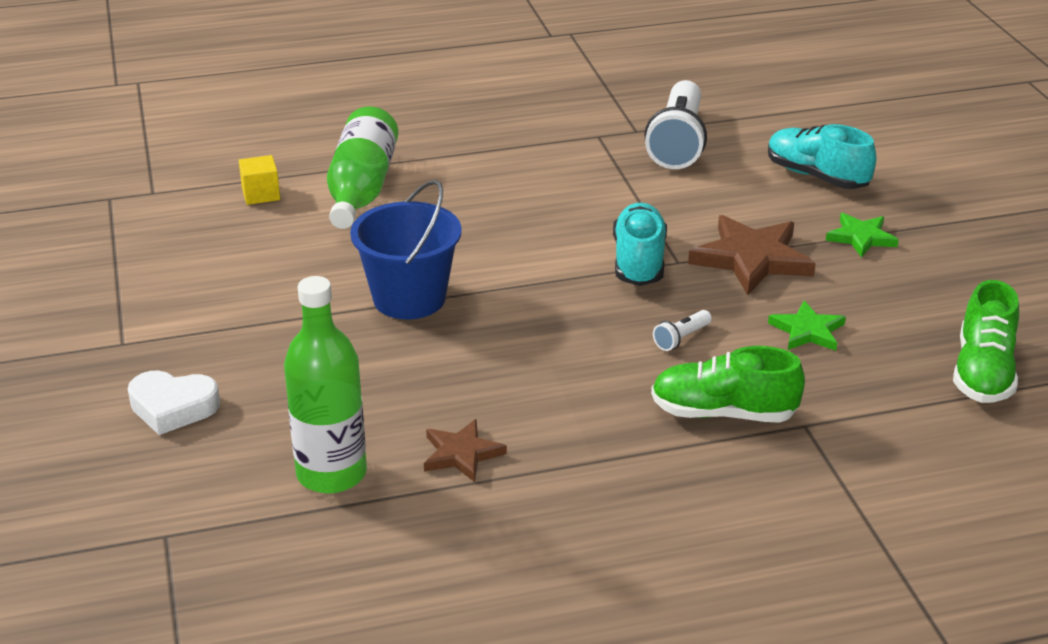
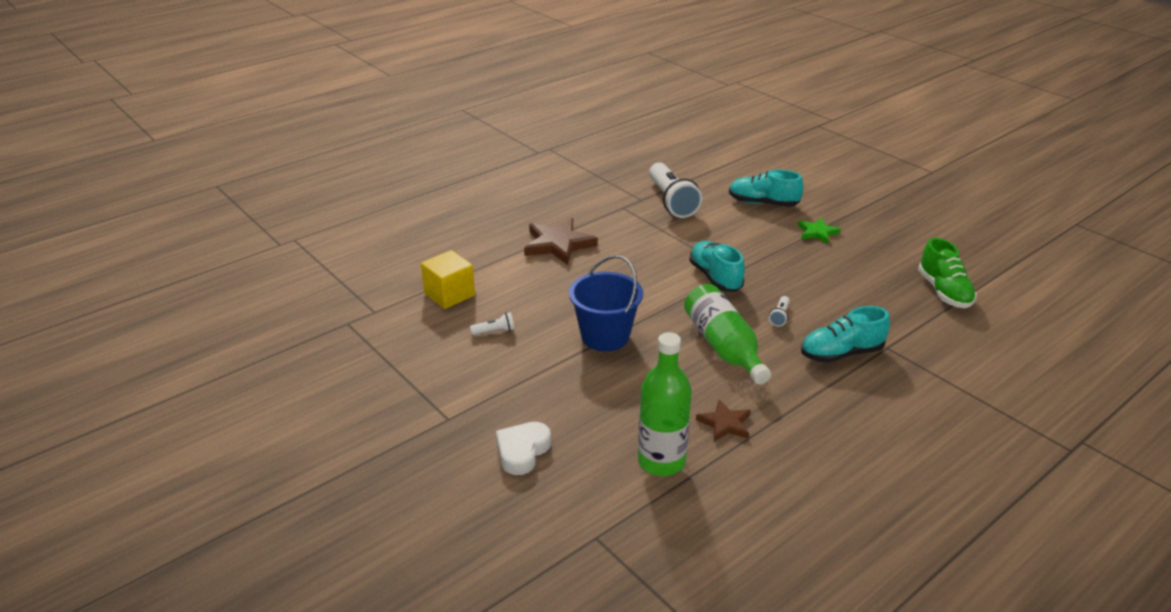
camera: 25 degrees left, 0 degrees up
white heart [128,370,220,435] -> white heart turned 135 degrees clockwise [496,422,551,475]
yellow cube [239,155,280,205] -> yellow cube [421,250,475,309], size x1.58
green bottle [327,107,398,229] -> green bottle moved to [684,284,771,384]
green shoe [651,346,805,423] -> turquoise shoe [801,306,890,363]
brown star [688,215,816,295] -> brown star moved to [524,218,598,265]
green star [768,300,846,351] -> none
none -> white flashlight [470,312,515,335]

